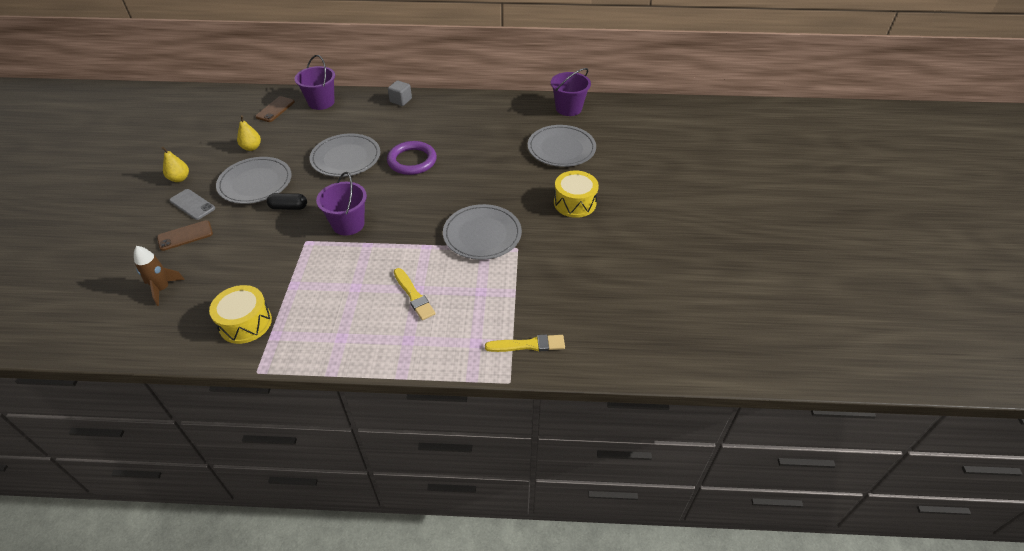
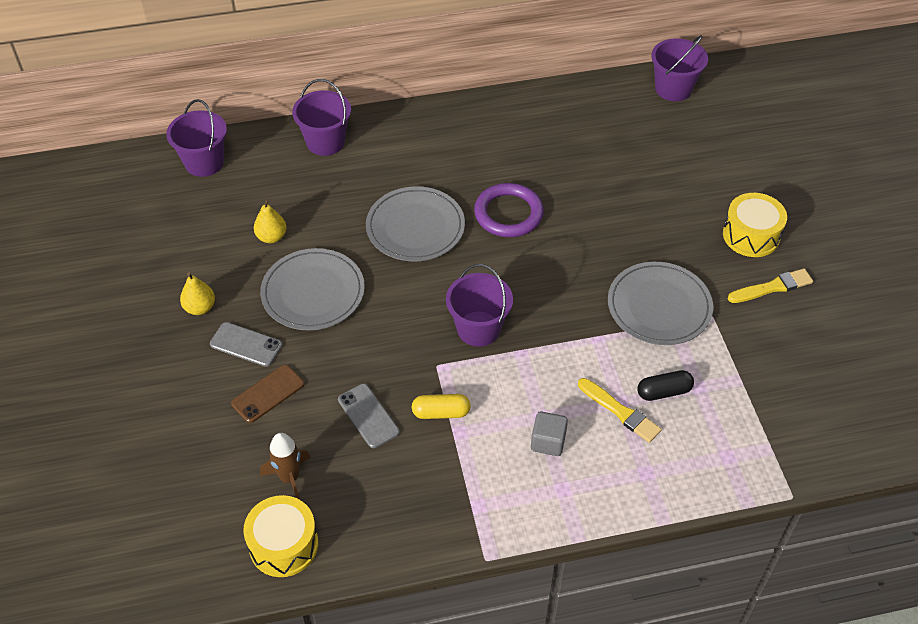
camera: 15 degrees left, 5 degrees up
yellow drum [209,285,272,344] -> yellow drum moved to [243,495,318,577]
brown phone [256,96,295,122] -> none
black capsule [267,193,307,210] -> black capsule moved to [637,370,694,401]
grey cube [388,81,412,106] -> grey cube moved to [531,411,568,456]
yellow brush [485,334,565,352] -> yellow brush moved to [728,269,813,303]
grey plate [528,125,596,167] -> none
none -> purple bucket [166,99,227,177]
none -> grey phone [338,384,400,448]
none -> yellow capsule [412,394,471,419]

